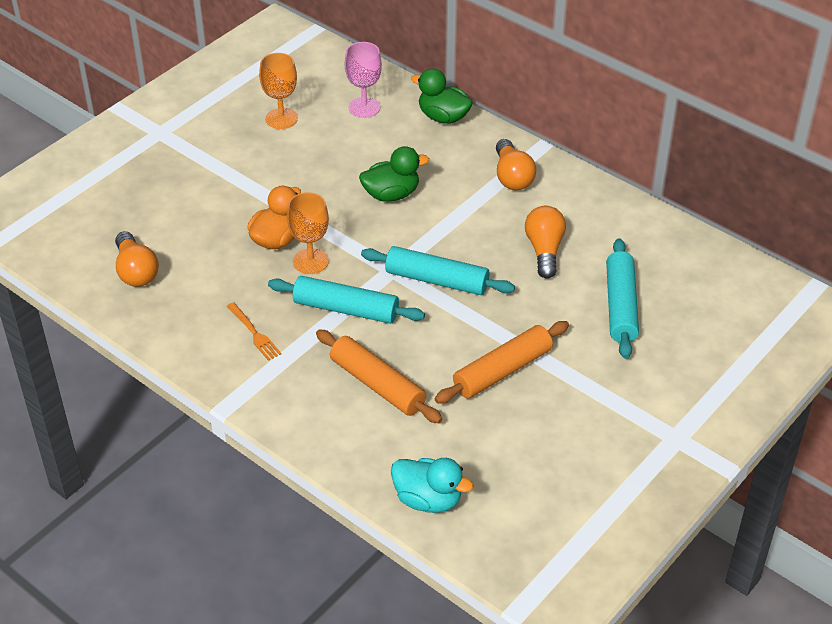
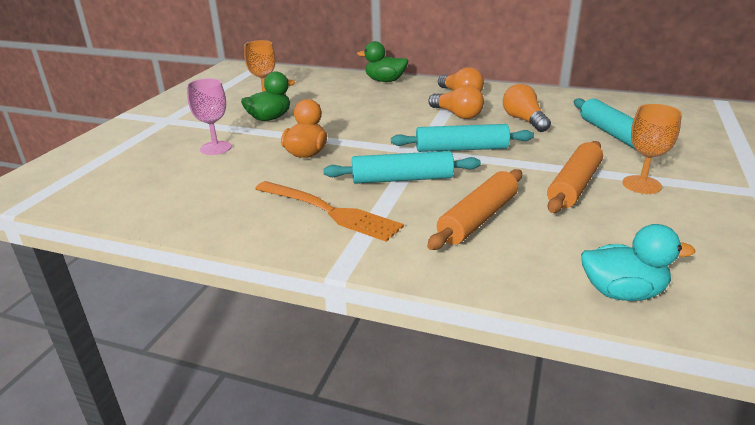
camera: 20 degrees left, 15 degrees down
orange light bulb [115,231,159,287] -> orange light bulb moved to [429,85,484,119]
orange fork [226,302,282,361] -> orange fork [255,181,404,242], size x1.91
orange goblet [287,192,329,274] -> orange goblet moved to [622,104,682,194]
orange rolling pin [316,329,442,423] -> orange rolling pin turned 75 degrees counterclockwise [427,169,522,250]
pink goblet [345,42,382,118] -> pink goblet moved to [187,78,232,155]
green duck [359,146,429,202] -> green duck moved to [241,71,295,121]

